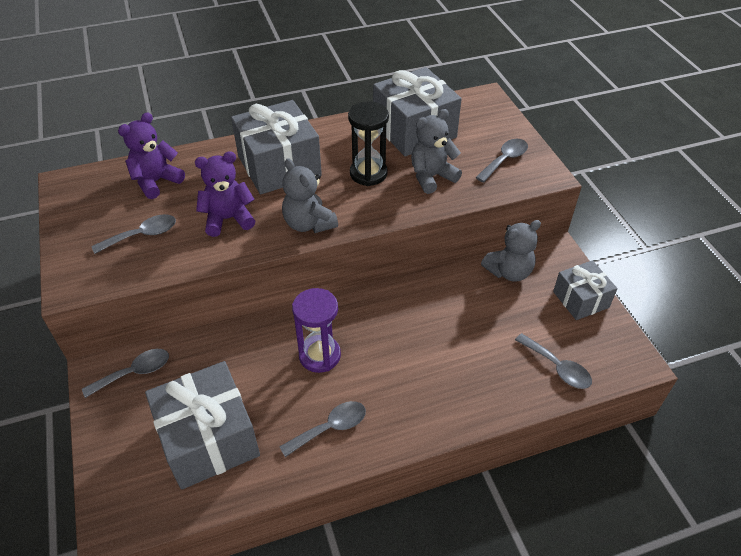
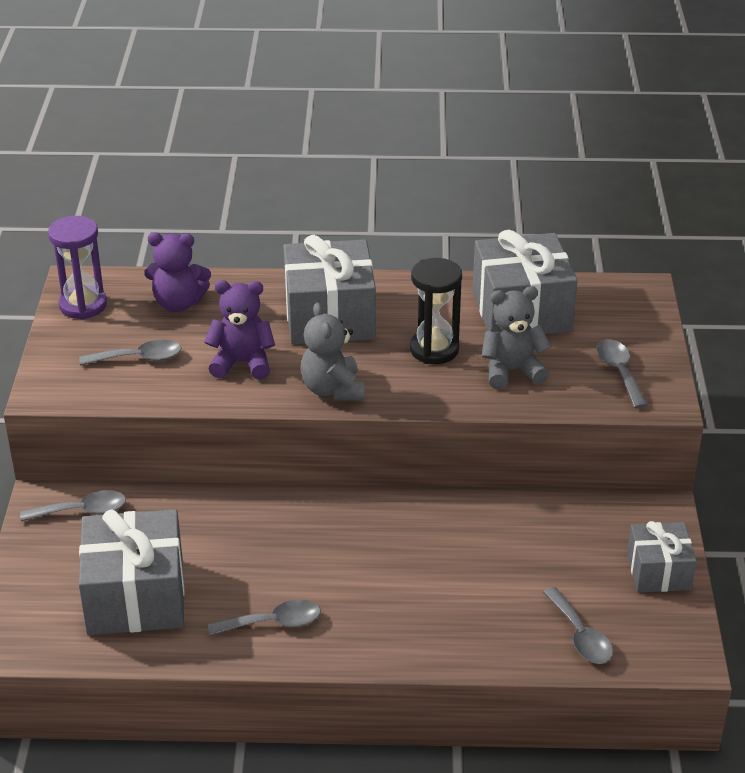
camera: 20 degrees right, 10 degrees down
purple teddy bear [118,112,185,199] -> purple teddy bear turned 150 degrees counterclockwise [144,232,211,312]
purple hourglass [292,288,341,373] -> purple hourglass moved to [48,216,107,320]
grey spoon [475,139,528,182] -> grey spoon turned 75 degrees counterclockwise [596,339,648,408]
grey teddy bear [481,220,541,282] -> none

